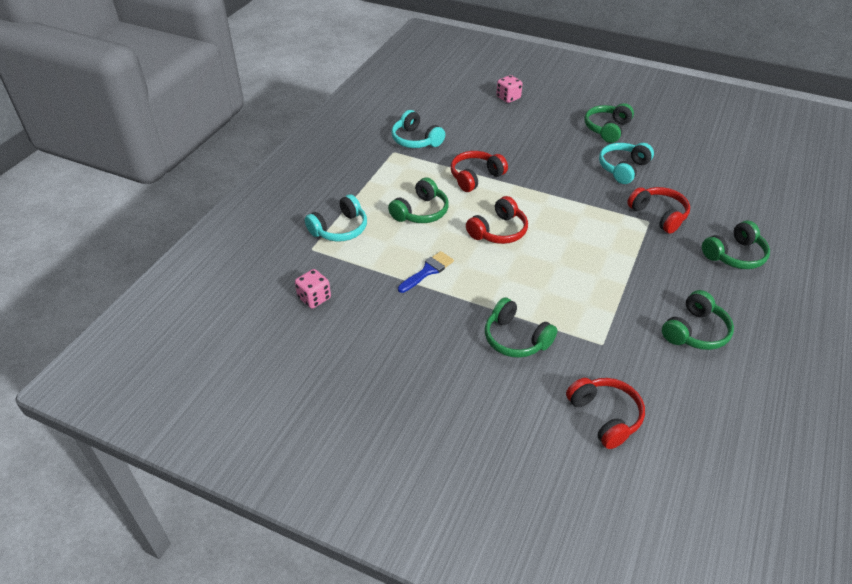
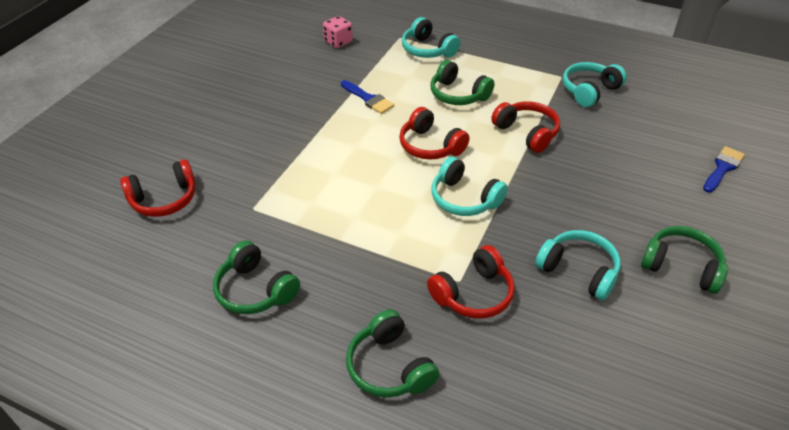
camera: 90 degrees right, 0 degrees up
green headphones [485,298,558,358] -> none
pink dice [496,75,522,103] -> blue brush [703,146,745,193]
none -> turquoise headphones [432,157,508,216]

